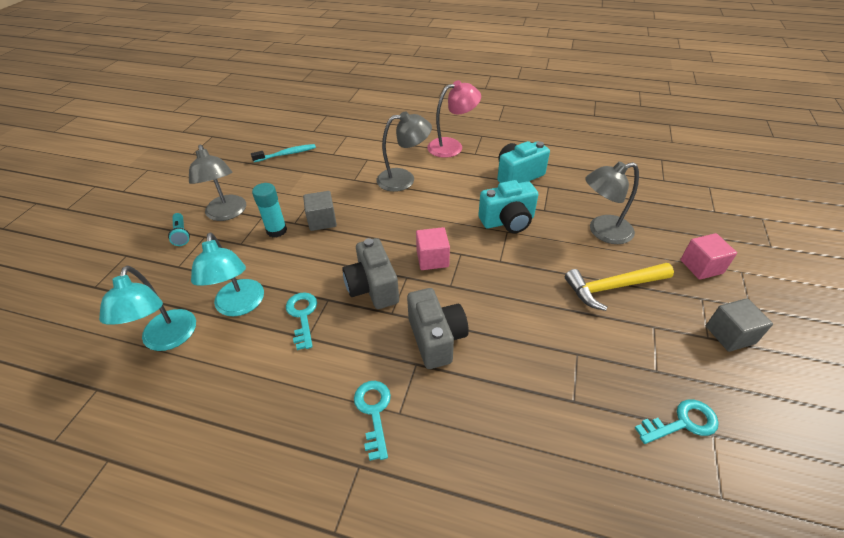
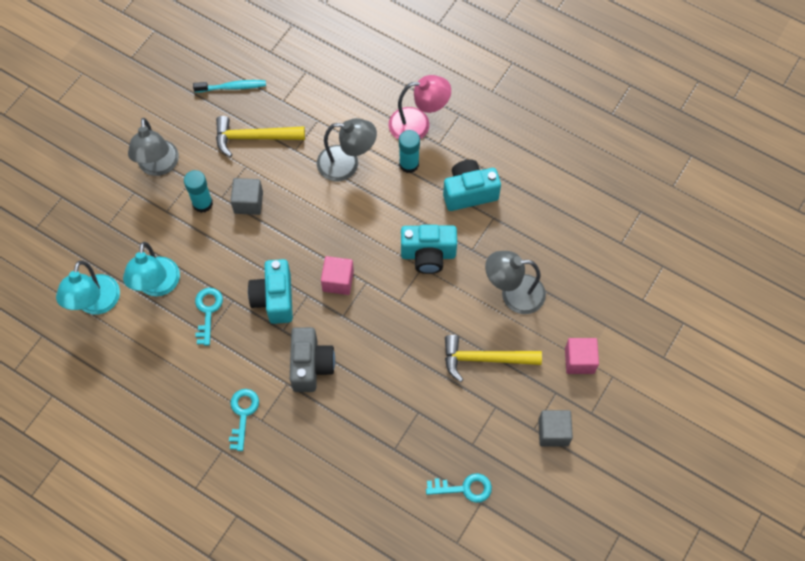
camera: 15 degrees right, 20 degrees up
turquoise flashlight [168,213,190,246] -> none
grey camera [342,238,399,309] -> turquoise camera [248,259,293,324]
none -> yellow hammer [216,116,305,157]
none -> turquoise glue stick [399,130,420,173]

